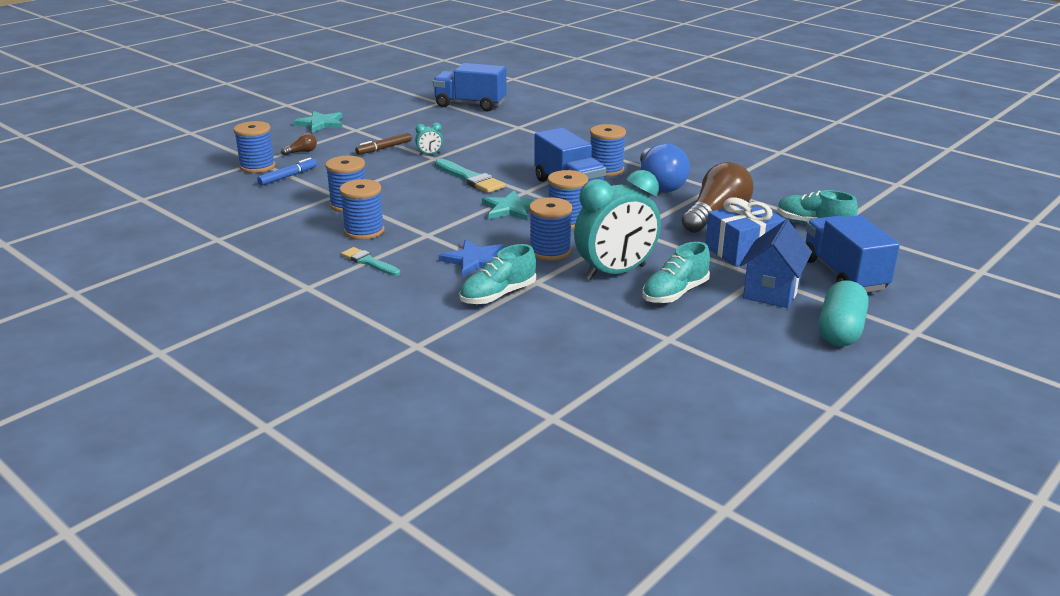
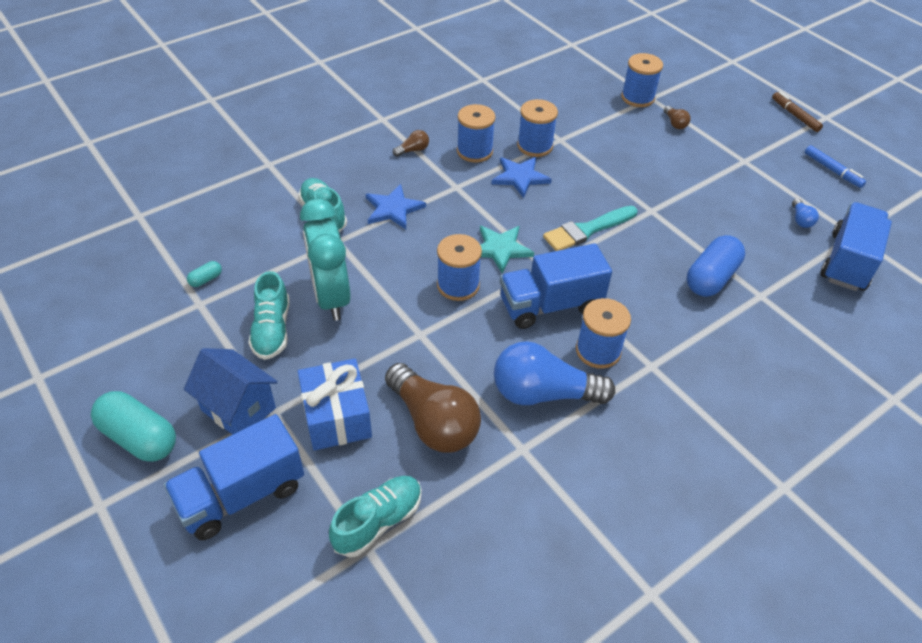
camera: 100 degrees right, 20 degrees up
blue marker [257,157,317,186] -> blue marker moved to [805,145,866,188]
turquoise star [294,111,343,133] -> none
turquoise brush [341,247,400,276] -> brown light bulb [393,130,429,157]
brown marker [355,133,412,155] -> brown marker moved to [772,92,823,132]
turquoise clock [415,123,443,156] -> none
blue spool [529,197,572,261] -> none
turquoise shoe [642,242,710,303] -> turquoise shoe turned 150 degrees counterclockwise [248,271,290,360]
blue truck [805,215,900,292] -> blue truck turned 150 degrees clockwise [164,414,304,540]
none -> turquoise capsule [187,261,222,287]
none -> blue star [491,157,552,198]
none -> blue capsule [687,235,745,297]
none -> blue light bulb [792,198,819,228]

